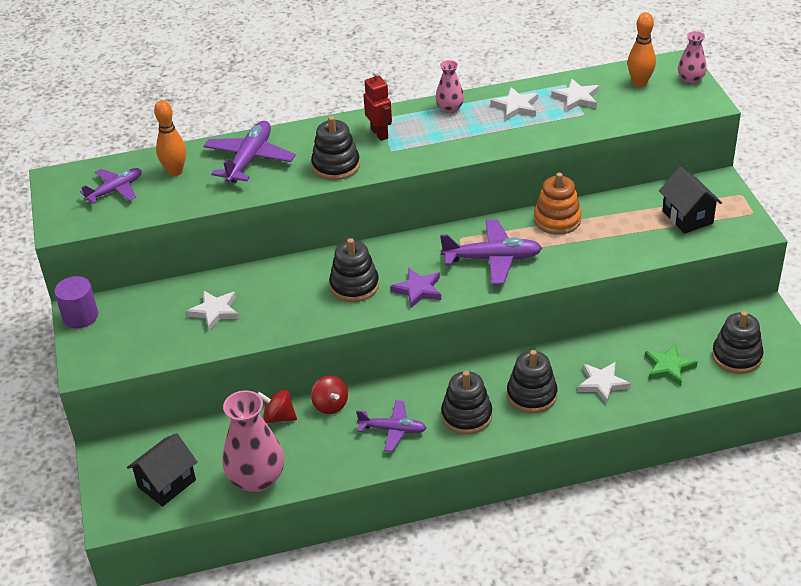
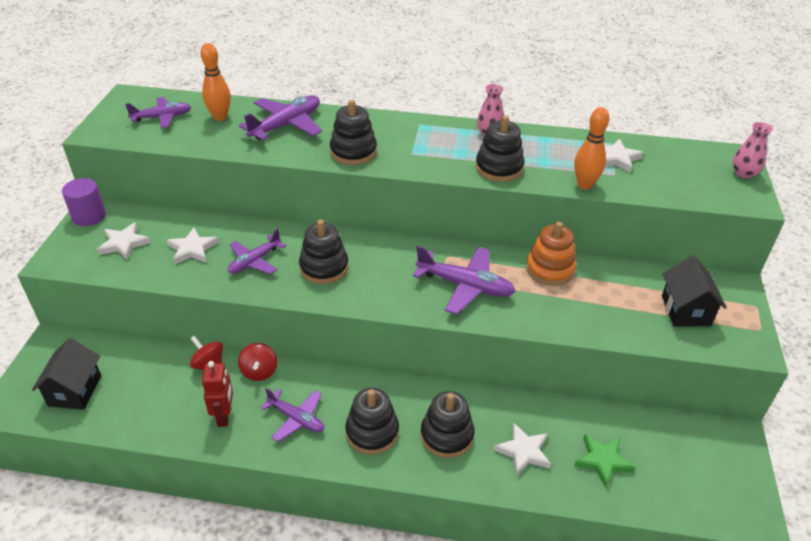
camera: 20 degrees right, 0 degrees up
black house [127,433,197,507] -> black house turned 60 degrees counterclockwise [32,338,101,410]
pink vase [223,390,284,492] -> none
red robot [363,70,392,141] -> red robot moved to [202,361,233,427]
purple star [390,268,441,308] -> none
white star [491,87,538,121] -> white star moved to [97,222,151,260]
orange bowling pin [627,12,656,87] -> orange bowling pin moved to [574,107,610,190]
black stacking toy [712,311,763,374] -> black stacking toy moved to [475,115,525,182]
none -> purple plane [228,229,286,274]

